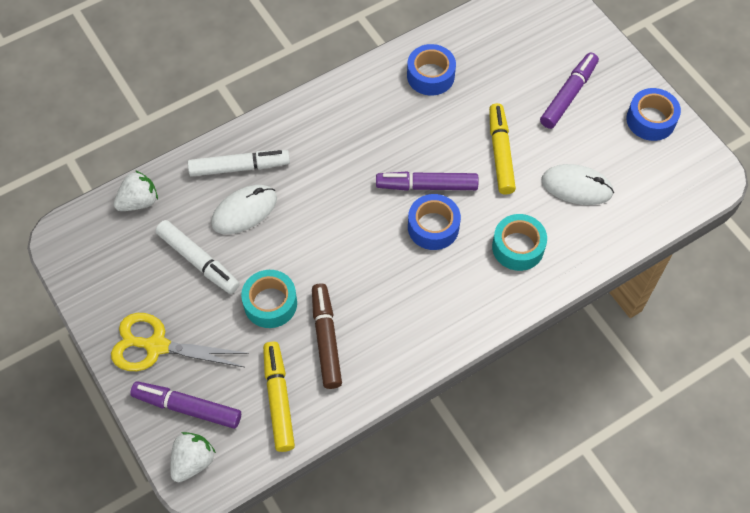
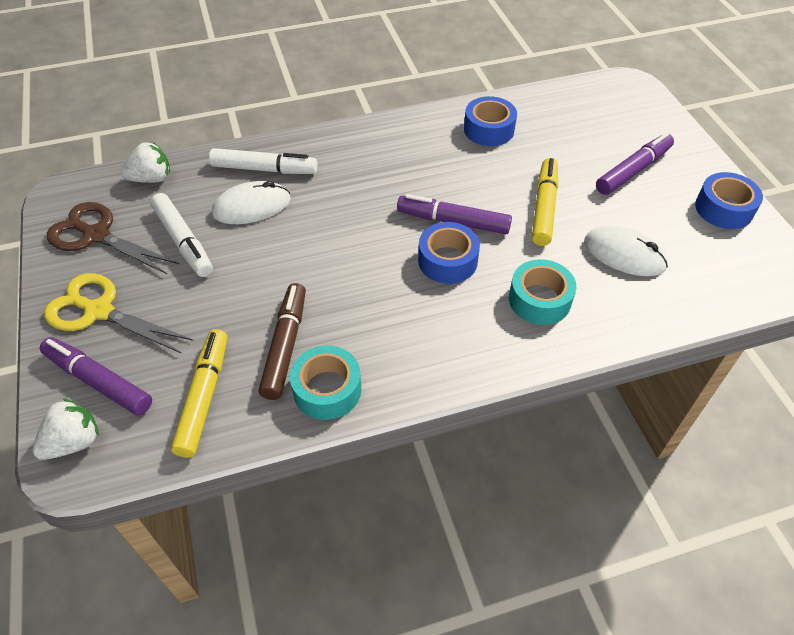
camera: 15 degrees right, 10 degrees down
turquoise tape [241,270,297,328] -> turquoise tape moved to [290,345,361,420]
none -> brown scissors [47,202,179,275]

